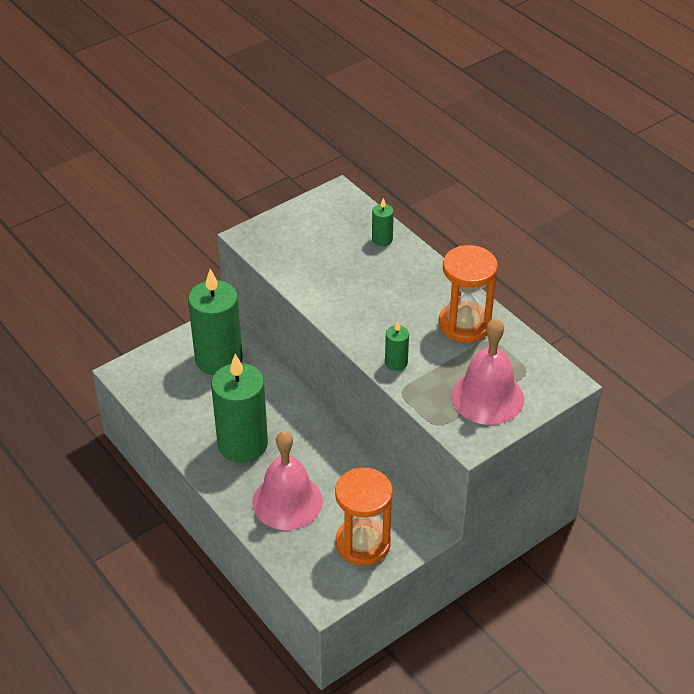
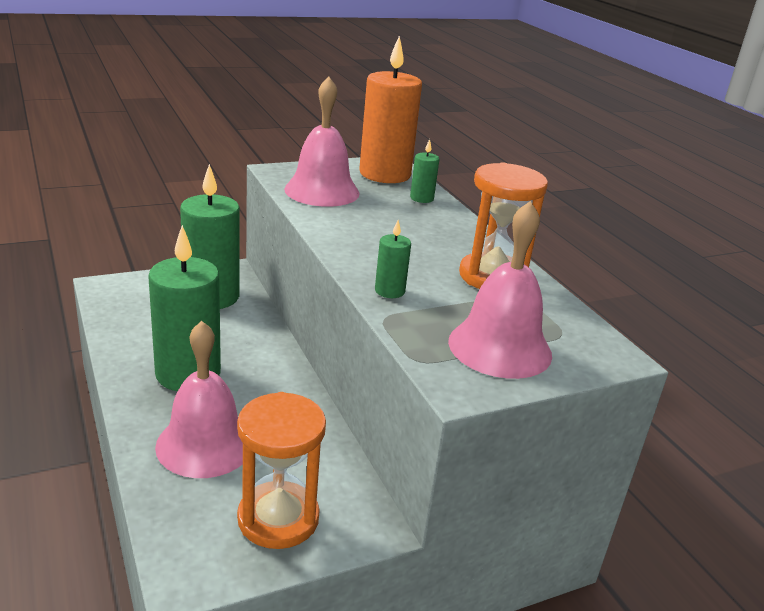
camera: 10 degrees right, 15 degrees down
none -> pink bell [284,76,359,207]
none -> orange candle [359,36,422,183]

